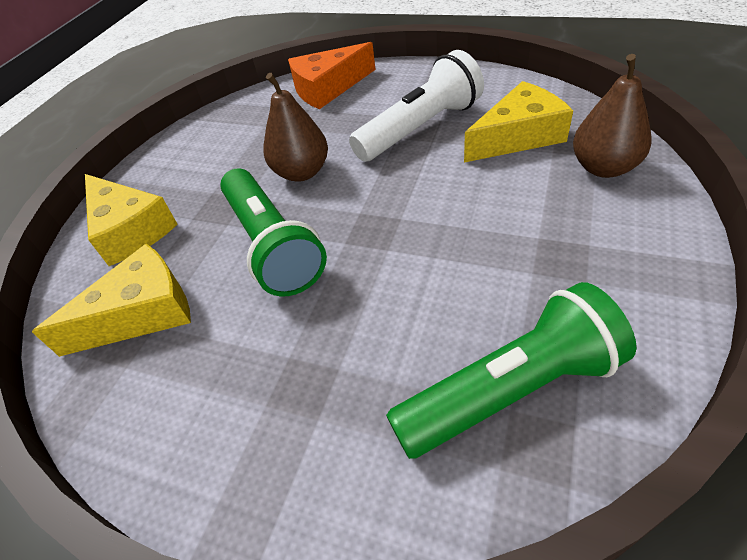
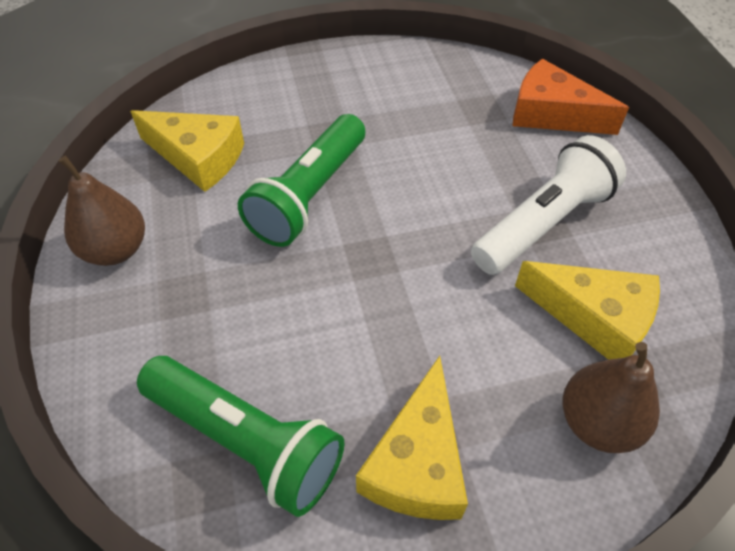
camera: 50 degrees right, 5 degrees up
yellow cheese [85,174,178,266] -> yellow cheese moved to [356,356,468,520]
brown pear [263,73,328,182] -> brown pear moved to [59,156,145,266]
white flashlight [349,50,484,162] -> white flashlight turned 60 degrees counterclockwise [471,135,626,275]

